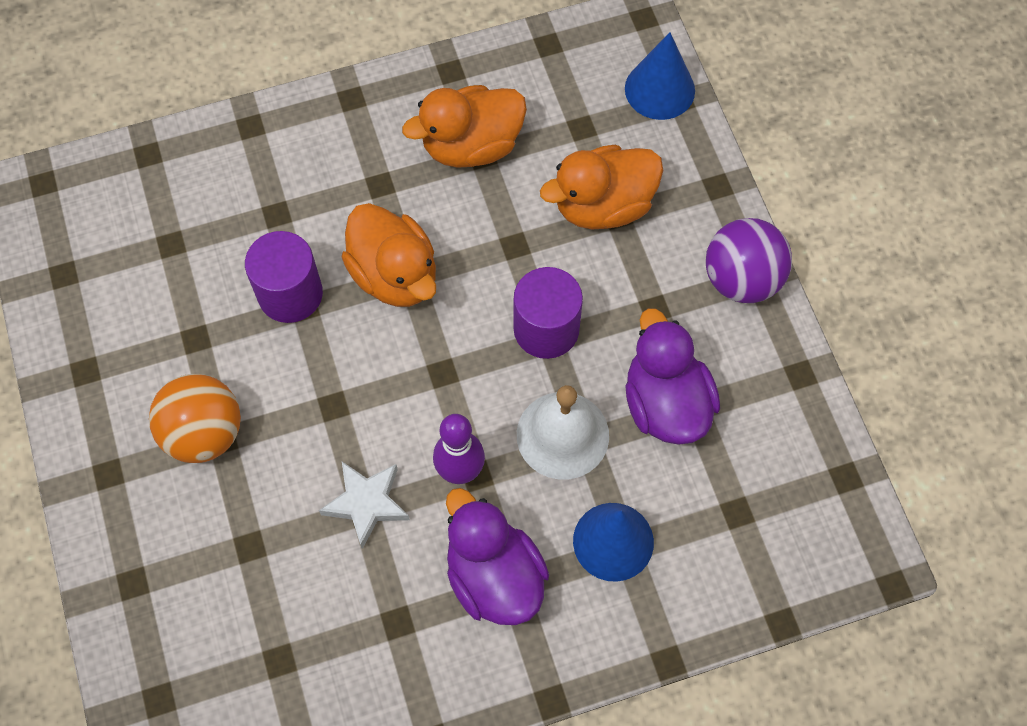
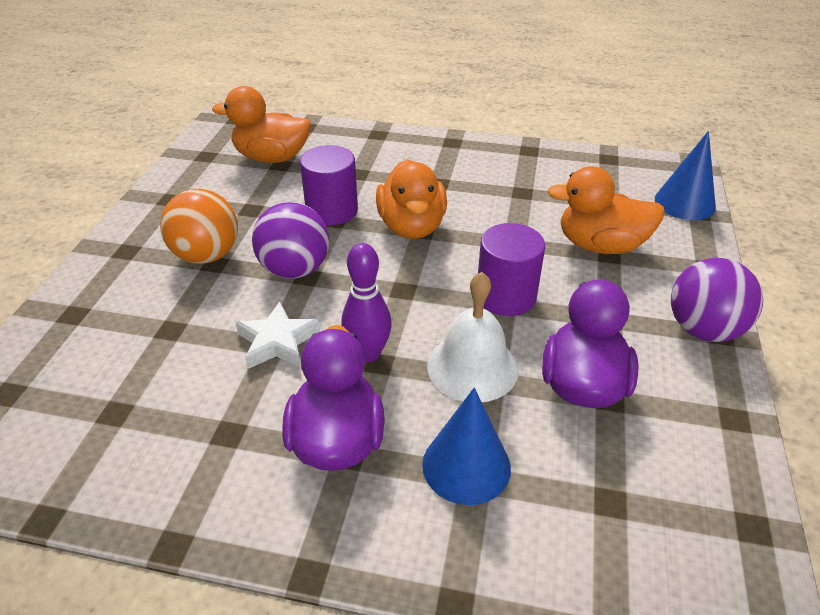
camera: 30 degrees right, 25 degrees down
orange duck [402,85,527,168] -> orange duck moved to [212,86,311,163]
none -> purple ball [252,202,329,279]

